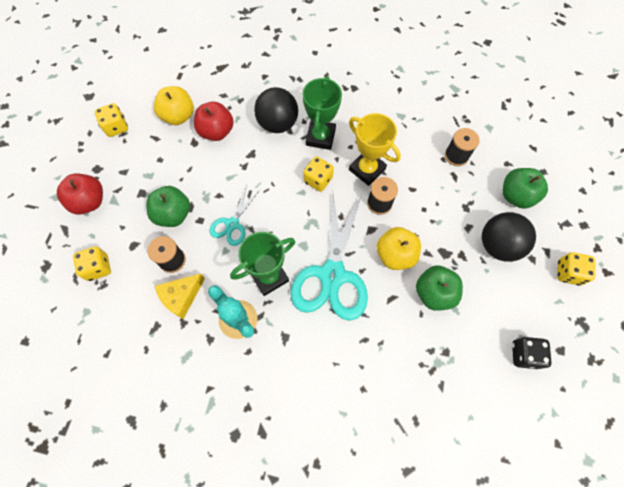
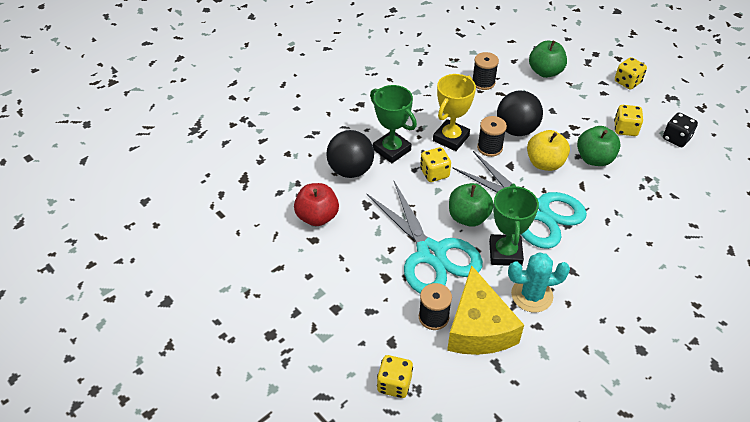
camera: 55 degrees left, 20 degrees down
red apple [57,173,103,214] -> none
yellow dice [95,103,128,137] -> yellow dice moved to [614,105,643,136]
green apple [146,186,190,227] -> green apple moved to [449,183,494,227]
yellow apple [154,86,194,125] -> none
yellow cheese [155,273,205,319] -> yellow cheese [447,265,524,355], size x1.64
turquoise scissors [210,185,260,246] -> turquoise scissors [366,181,483,294], size x1.98
yellow trophy [349,113,401,186] -> yellow trophy turned 45 degrees counterclockwise [433,74,476,151]
black ball [482,212,536,262] -> black ball moved to [497,91,543,136]

